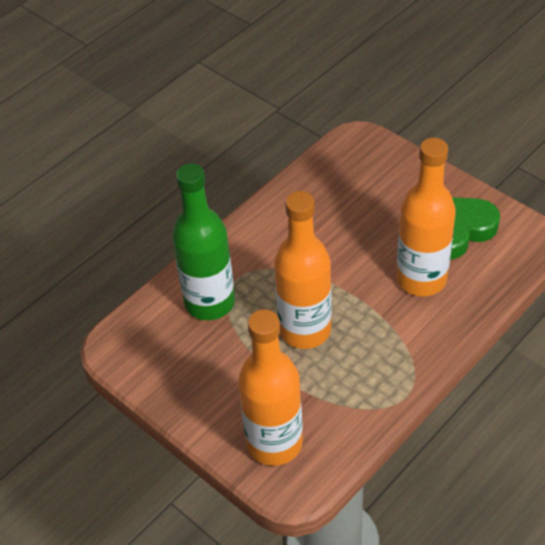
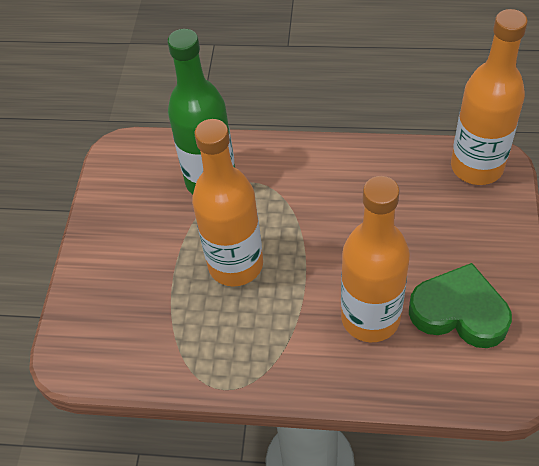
camera: 55 degrees right, 5 degrees up
orange bottle [238,309,303,466] -> orange bottle moved to [451,9,528,185]

